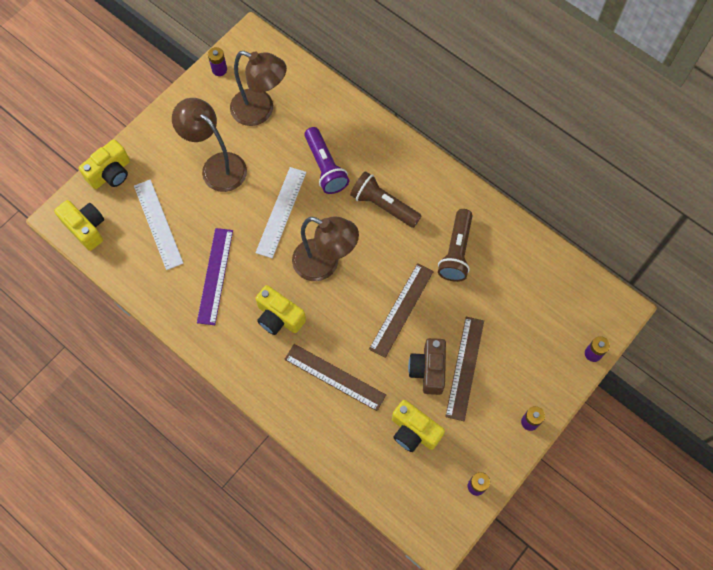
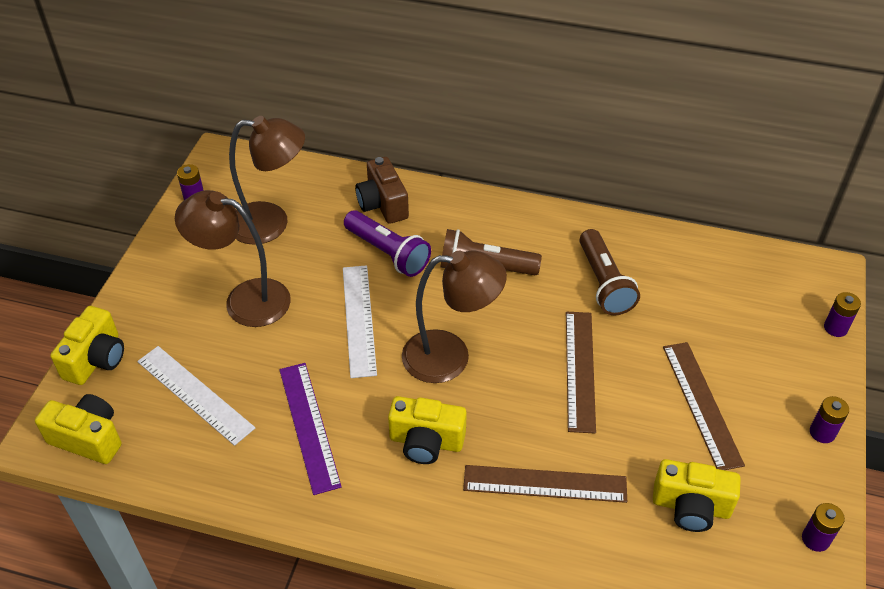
camera: 25 degrees left, 20 degrees down
brown camera [408,338,446,395] -> brown camera moved to [355,157,409,224]

